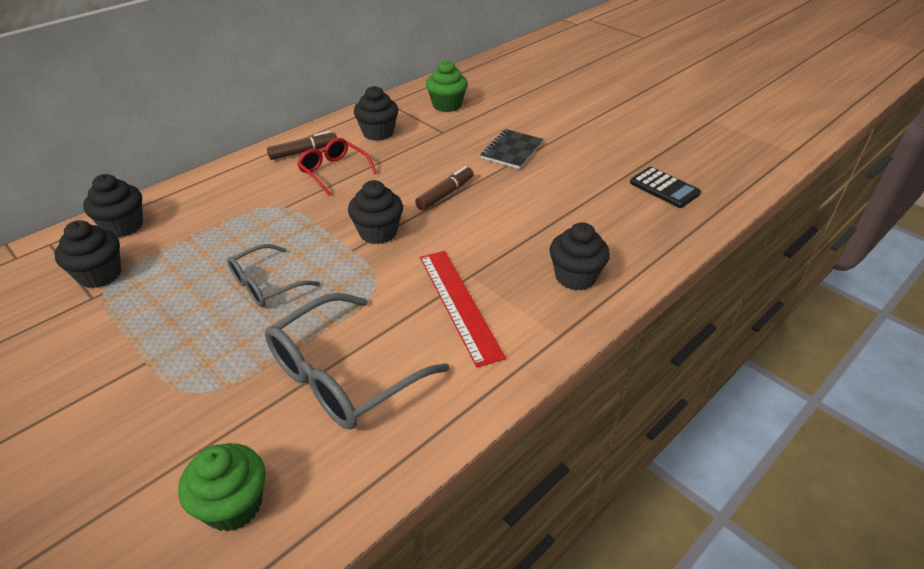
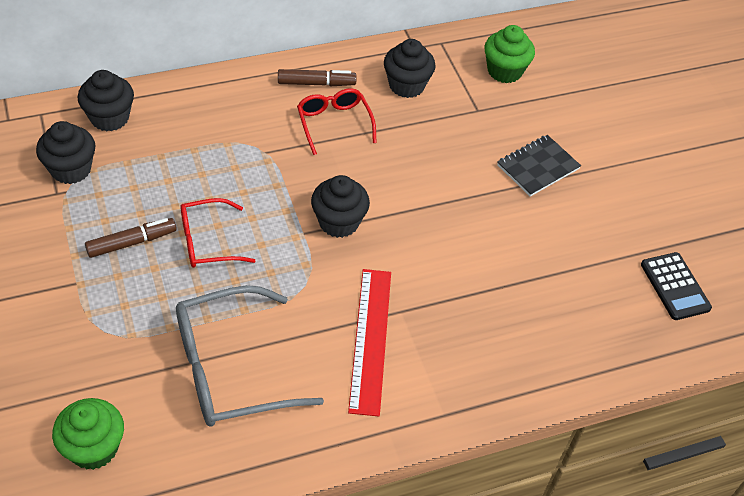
camera: 20 degrees right, 10 degrees up
grey glasses [227,244,320,307] -> red glasses [180,198,256,268]
brown marker [415,166,474,211] -> brown marker moved to [85,218,177,258]
black cupcake [550,222,610,291] -> none

